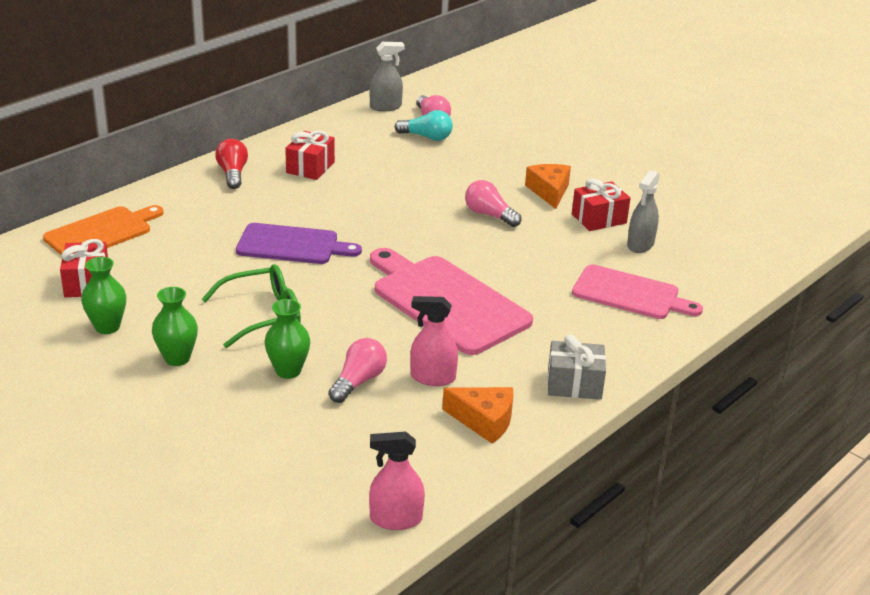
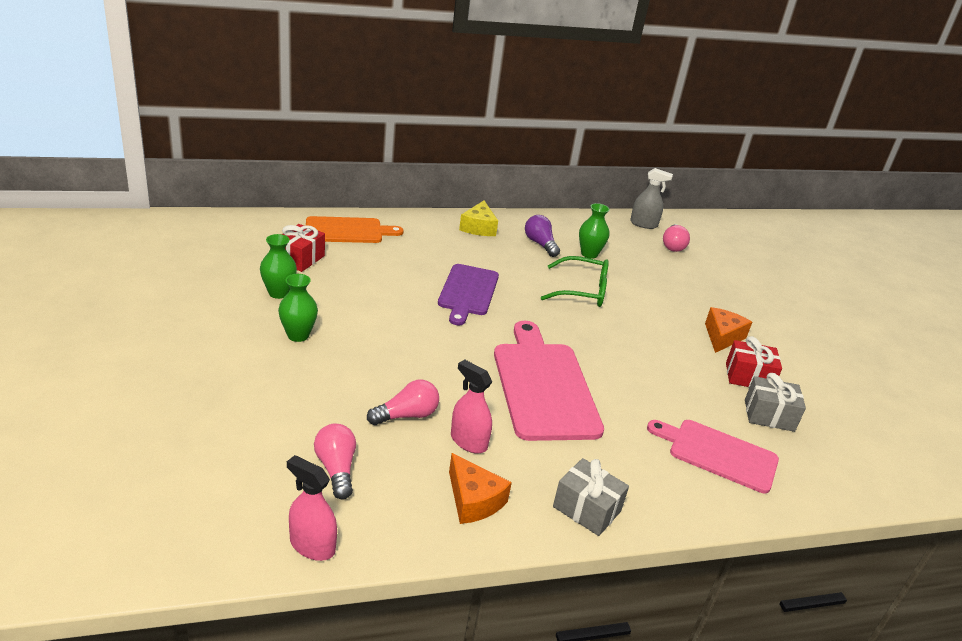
camera: 30 degrees right, 0 degrees up
green glasses [202,264,301,348] -> green glasses moved to [541,256,609,307]
red light bulb [215,139,248,189] -> yellow cheese [459,201,498,236]
purple cutting board [236,223,362,264] -> purple cutting board turned 60 degrees clockwise [438,264,499,325]
green vase [265,299,310,379] -> green vase moved to [579,203,610,259]
red gift [285,131,335,180] -> purple light bulb [525,215,560,257]
turquoise light bulb [395,110,453,141] -> none
pink light bulb [465,180,521,227] -> pink light bulb moved to [314,424,356,499]
pink cutting board [572,264,703,319] -> pink cutting board turned 150 degrees clockwise [647,420,779,493]
grey spray bottle [627,170,660,253] -> grey gift [745,373,806,432]

